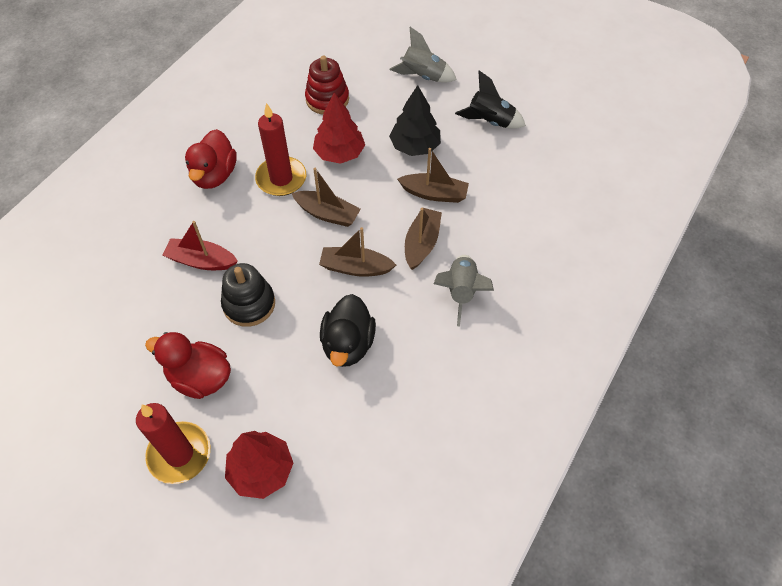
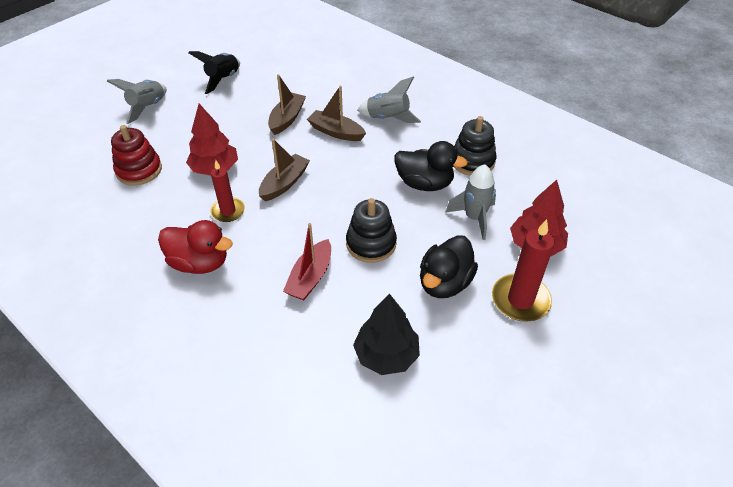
camera: 80 degrees left, 10 degrees down
red duck [145,332,231,399] -> black duck [420,235,478,298]
red candle [255,103,306,196] -> red candle [210,160,245,222], size x0.65
brown boat [319,227,396,277] -> none
black tree [389,85,441,156] -> black tree moved to [353,294,420,375]
none -> grey rocket [445,164,496,240]
none -> black stacking toy [453,116,497,176]

